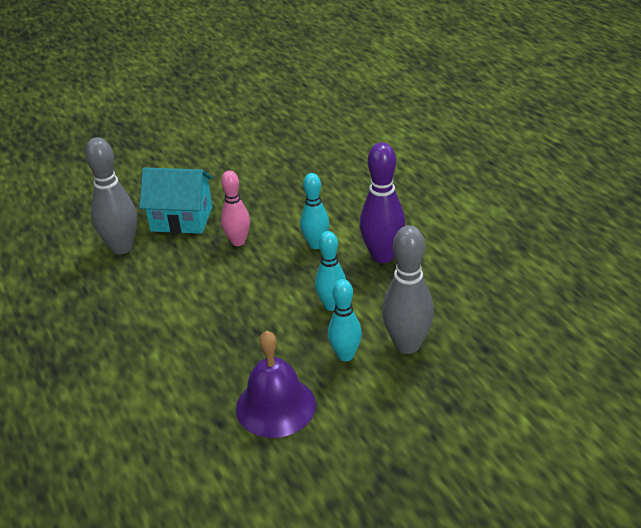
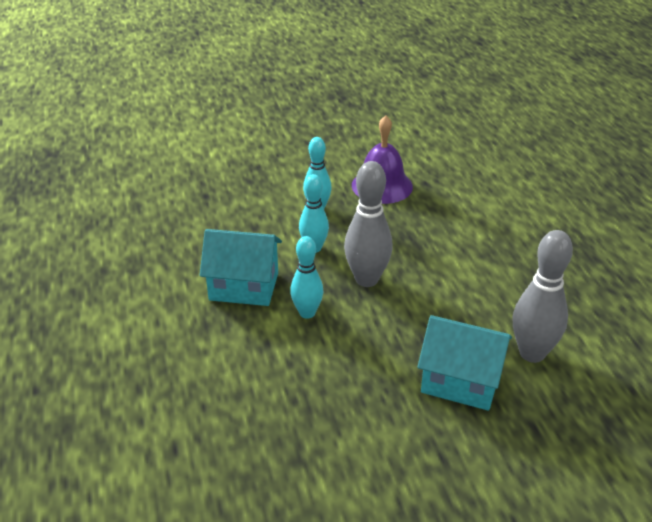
camera: 170 degrees left, 0 degrees up
pink bowling pin [221,170,250,246] -> none
purple bowling pin [360,142,405,263] -> turquoise house [200,229,282,306]
grey bowling pin [382,225,434,354] -> grey bowling pin moved to [344,161,393,287]

